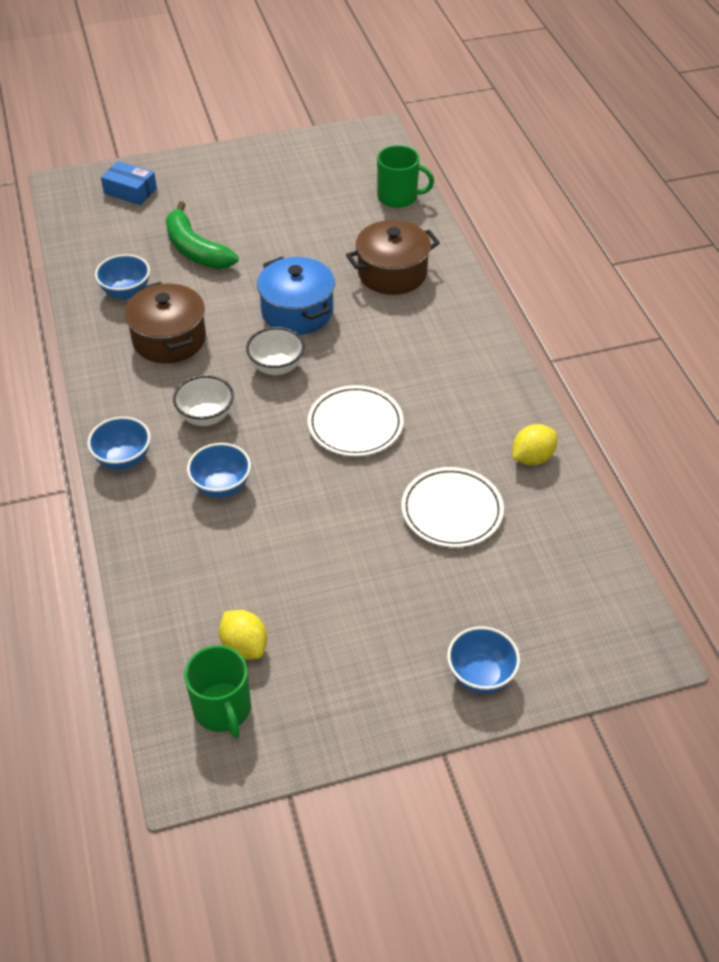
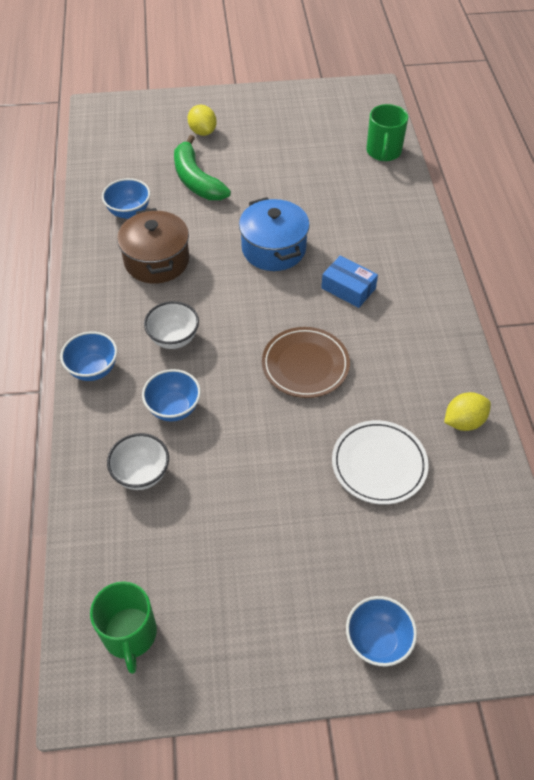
camera: 10 degrees right, 5 degrees up
blue box [101,161,157,205] -> blue box moved to [321,256,378,308]
yellow lemon [219,610,267,660] -> yellow lemon moved to [188,105,217,136]
white bowl [246,327,304,375] -> white bowl moved to [107,433,169,490]
white plate [308,385,404,456] -> brown plate [262,327,350,398]
brown pot [346,220,440,295] -> none
green mug [377,145,434,208] -> green mug turned 75 degrees clockwise [366,104,408,161]

